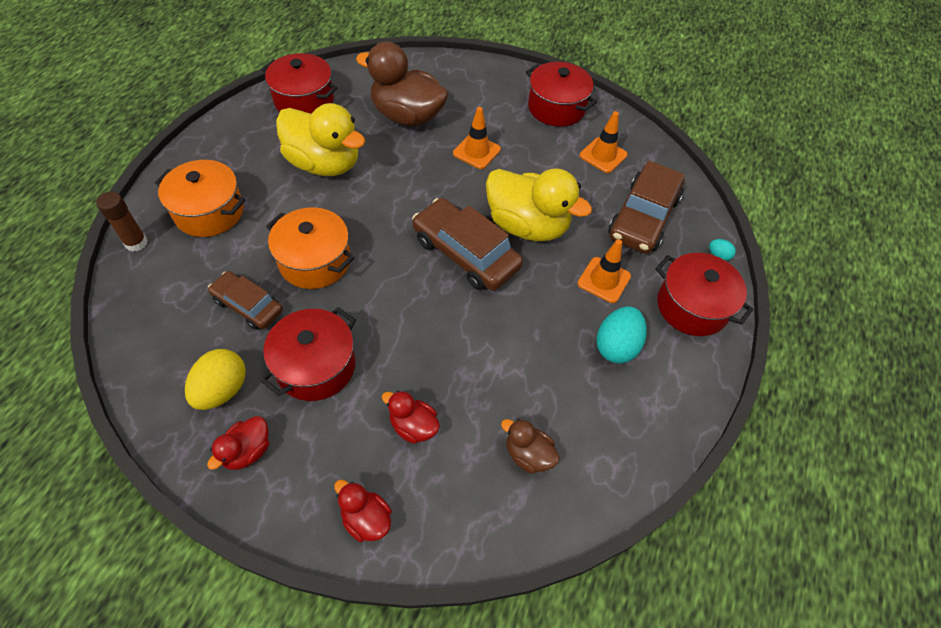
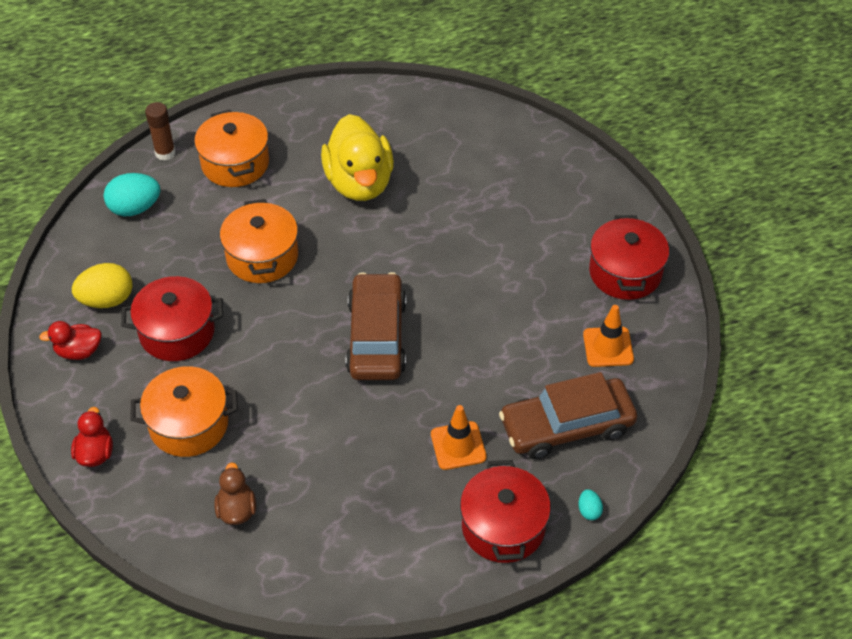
camera: 50 degrees right, 5 degrees down
brown car [208,271,283,330] -> none
red pot [262,53,338,114] -> none
brown duck [356,42,449,126] -> none
red duck [382,391,440,444] -> orange pot [130,366,238,457]
orange traffic cone [453,107,501,169] -> none
yellow duck [486,169,592,241] -> none
turquoise egg [596,306,647,364] -> turquoise egg moved to [104,173,160,216]

